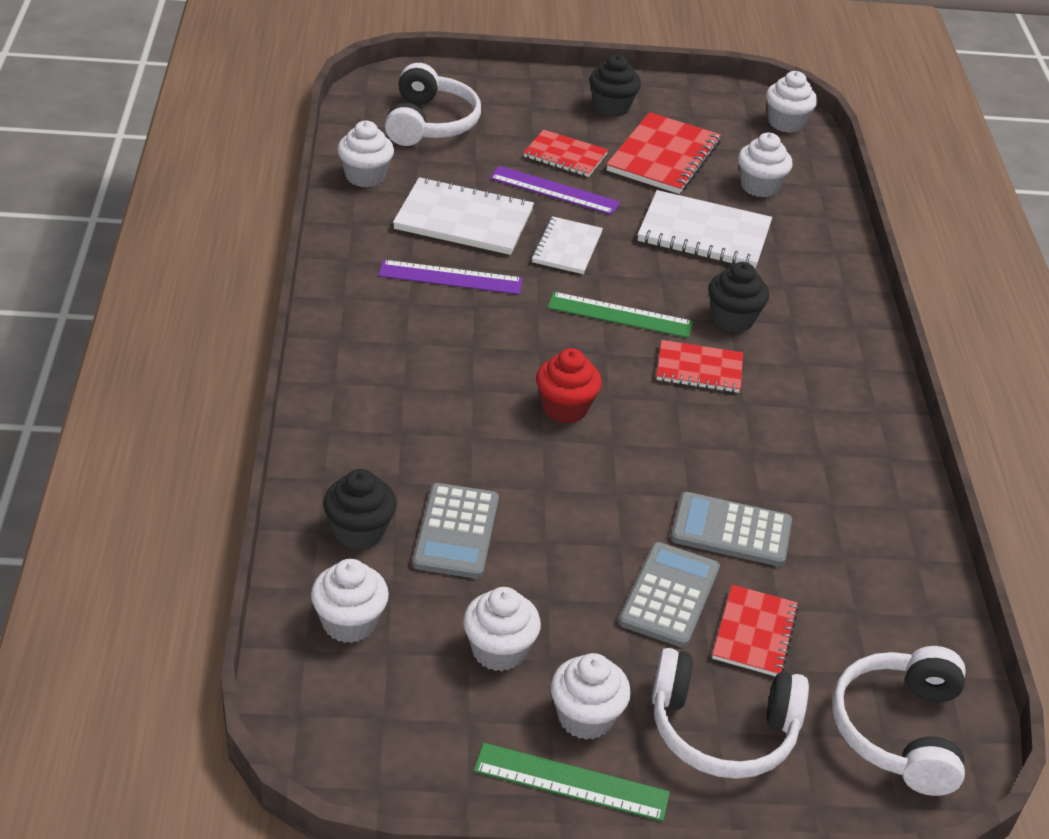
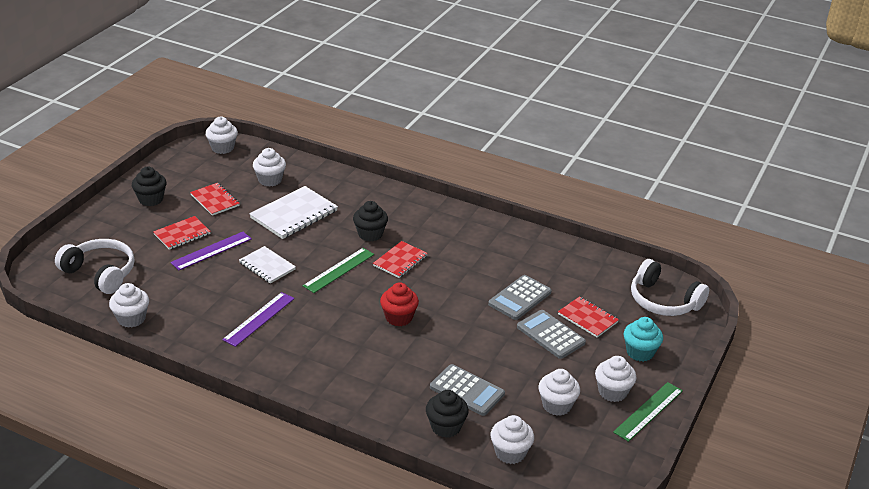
camera: 60 degrees left, 5 degrees down
white notebook [393,177,534,255] -> none
red notebook [606,112,721,194] -> red notebook [190,183,240,216], size x0.62
white headphones [652,648,809,779] -> turquoise cupcake [624,317,663,362]

